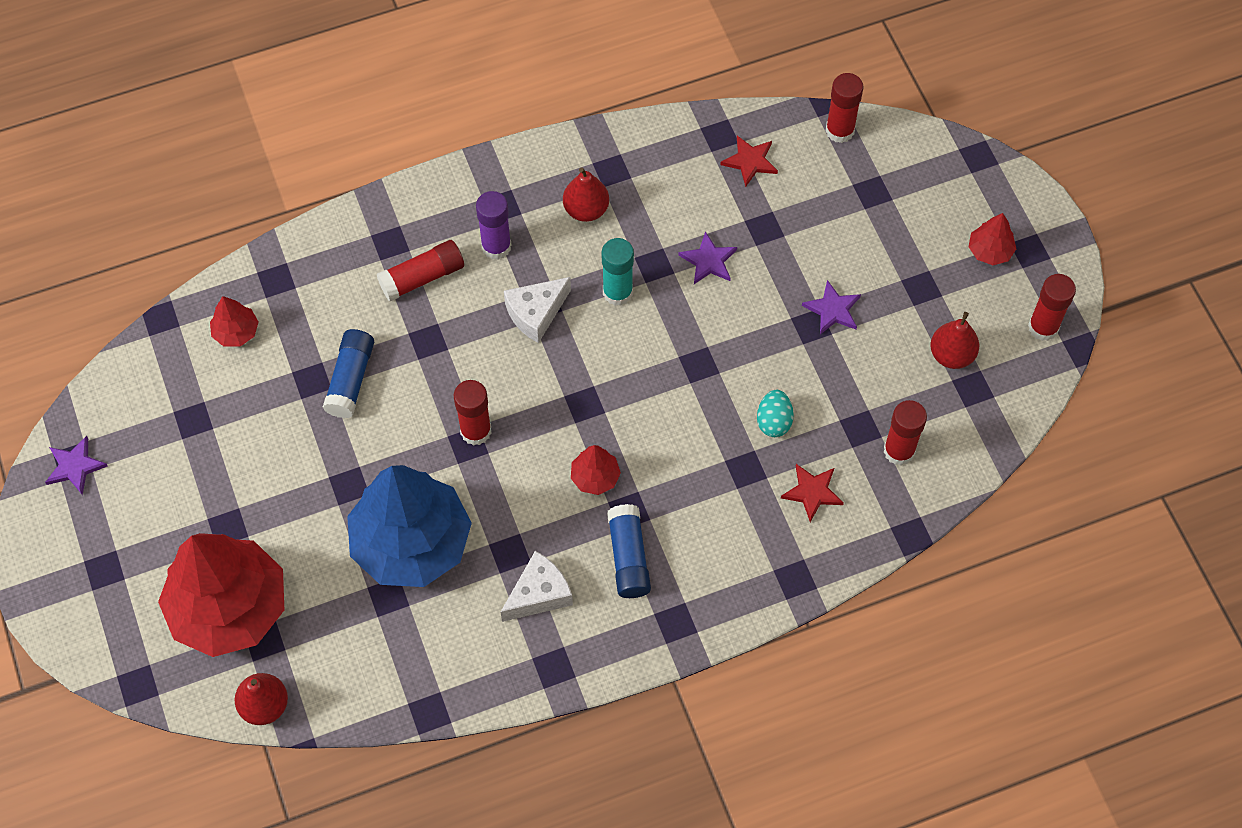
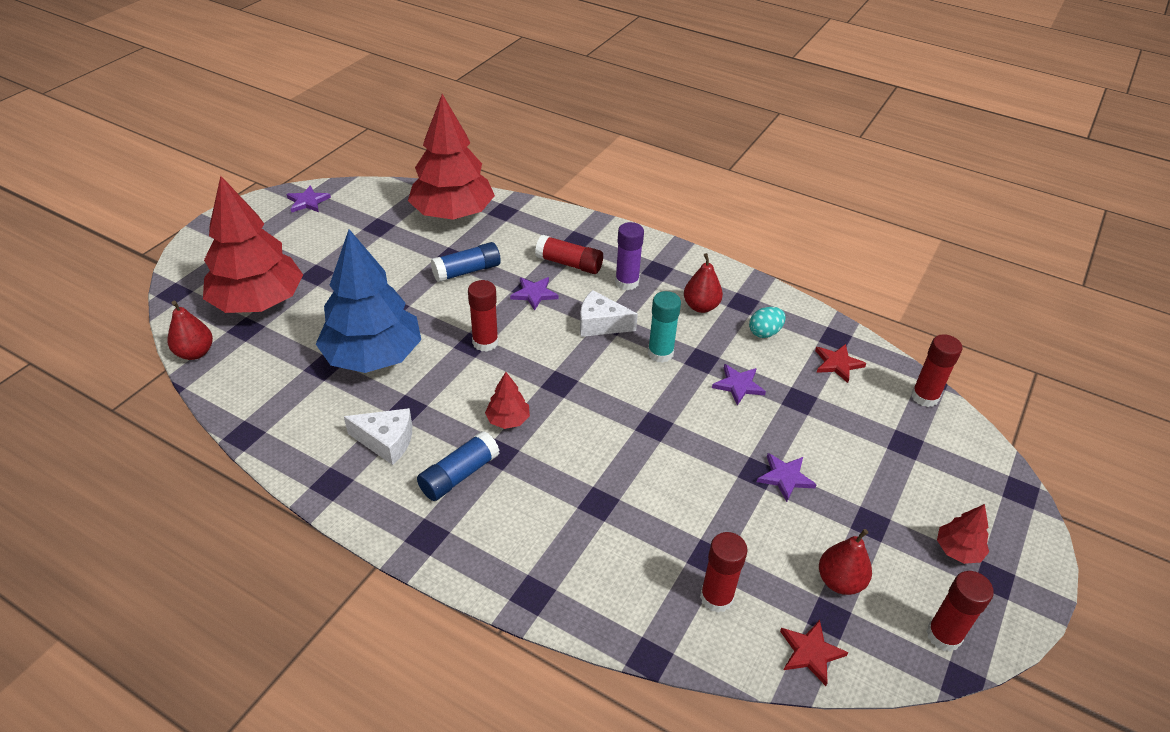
camera: 50 degrees right, 20 degrees down
red tree [210,296,259,347] -> red tree [408,94,495,220], size x2.41
turquoise egg [757,390,794,437] -> turquoise egg moved to [749,307,786,338]
red star [781,464,844,522] -> red star moved to [780,620,849,686]
none -> purple star [510,277,559,311]

